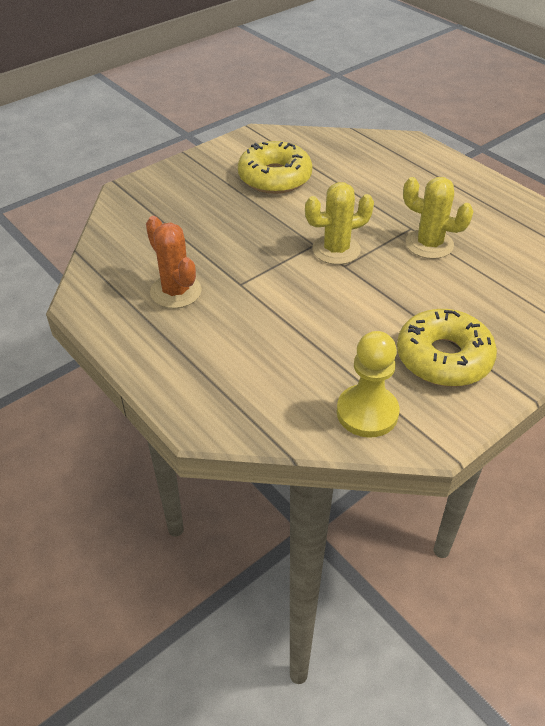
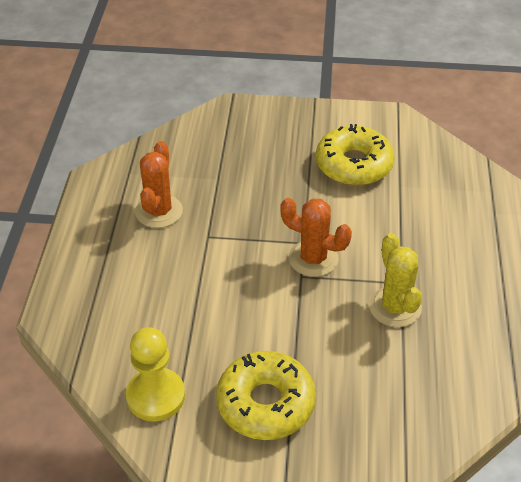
camera: 45 degrees right, 0 degrees up
yellow cactus [305,182,374,265] -> orange cactus [280,198,352,277]

